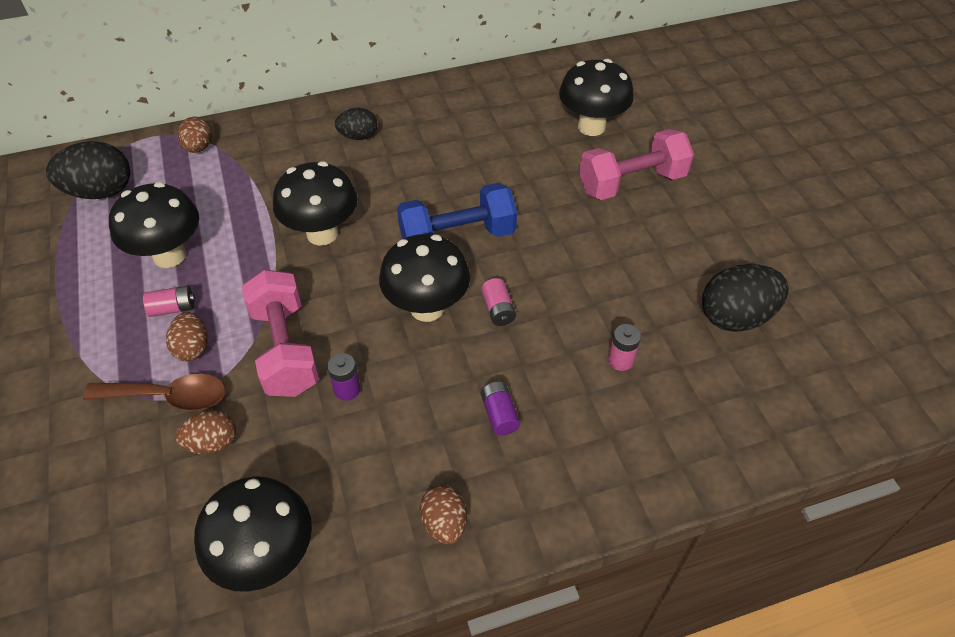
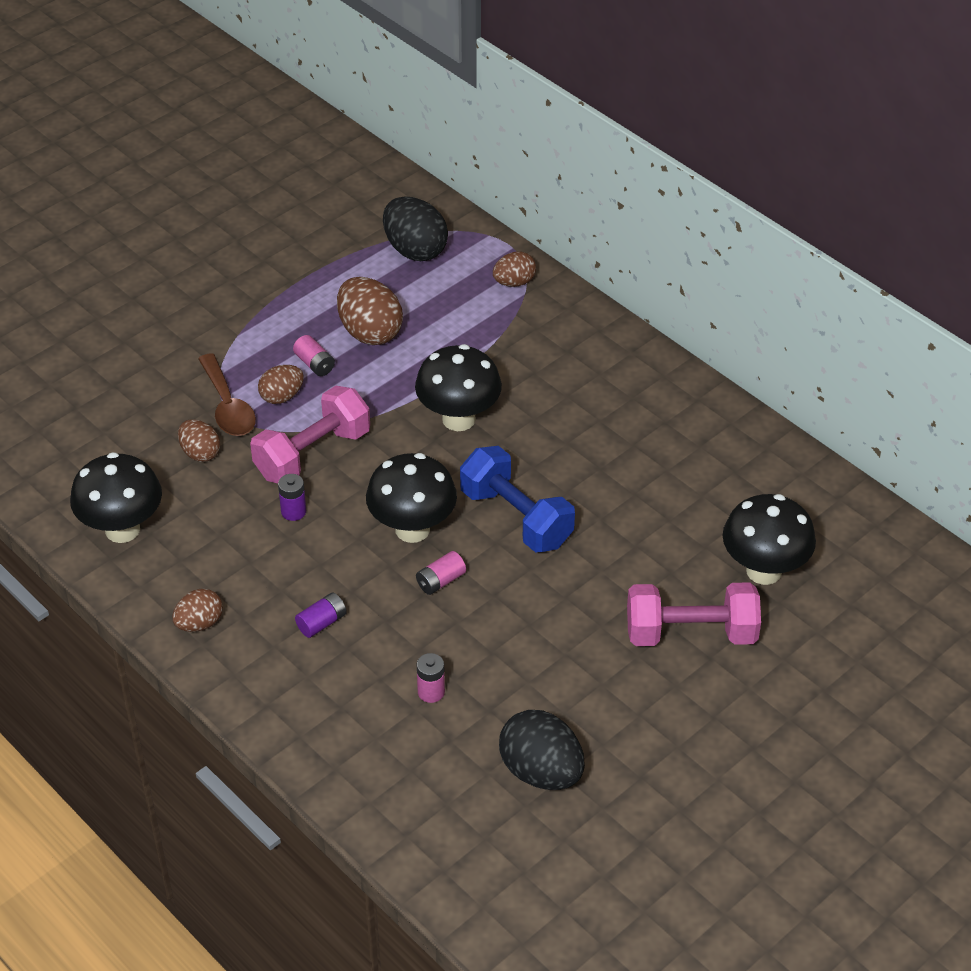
camera: 65 degrees right, 5 degrees down
black mushroom [109,182,199,268] -> brown egg [337,277,403,345]
black egg [335,108,377,140] -> none
pink dumbbell [579,129,694,200] -> pink dumbbell turned 45 degrees counterclockwise [627,582,761,646]

